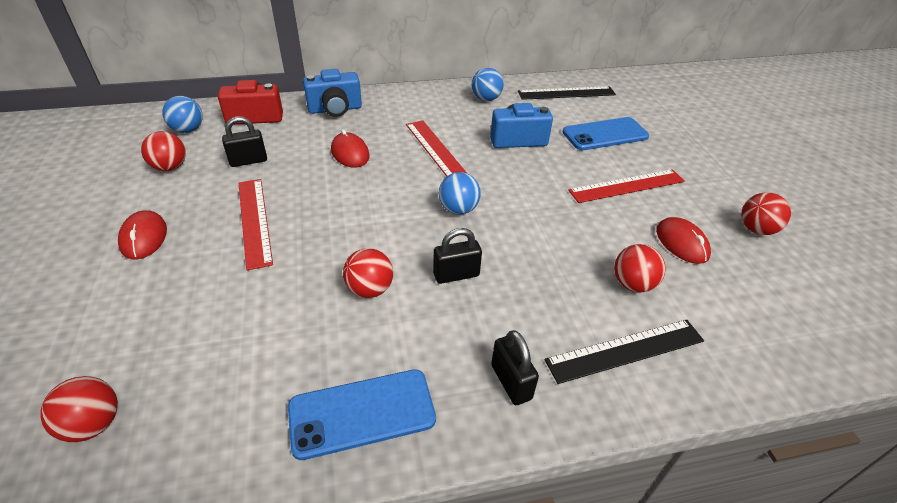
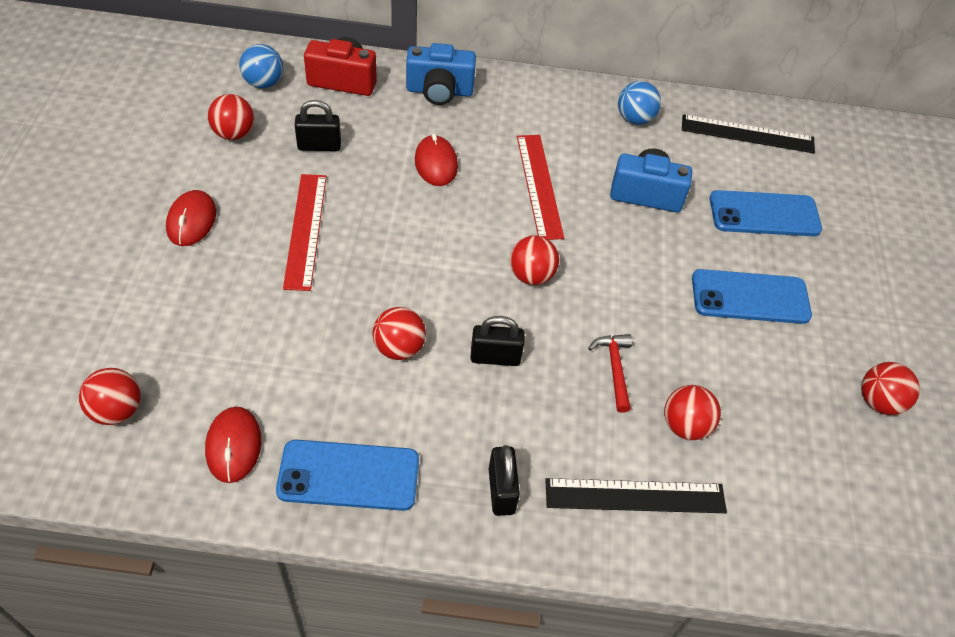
camera: 15 degrees right, 10 degrees up
blue ball [438,172,481,215] -> red ball [510,235,559,285]
red ruler [568,169,685,203] -> blue phone [692,269,812,324]
red mouse [656,217,711,264] -> red mouse moved to [205,407,261,483]
none -> red hammer [588,334,632,413]

